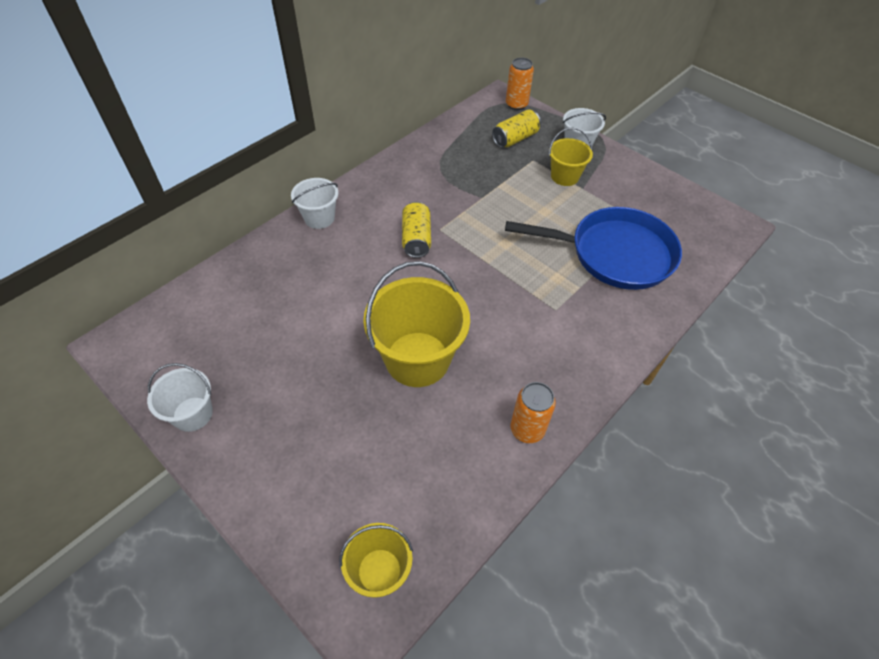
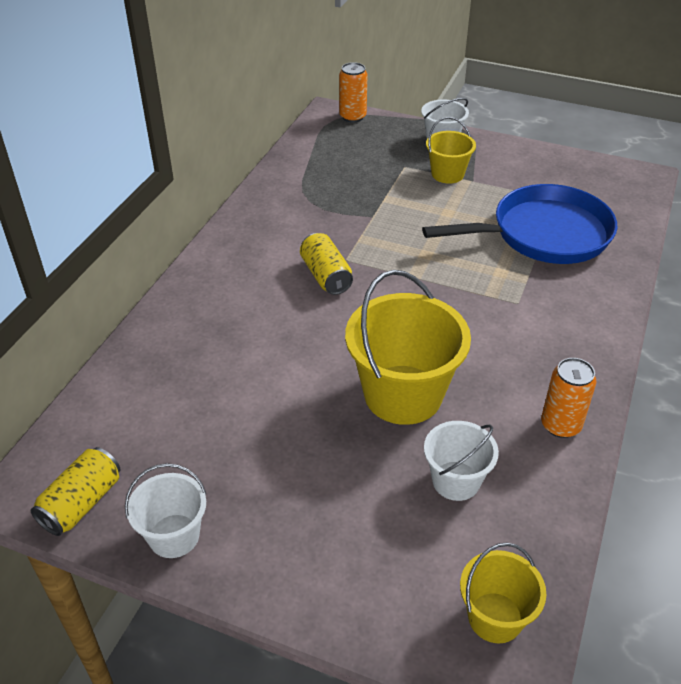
camera: 20 degrees left, 10 degrees down
white bucket [291,178,339,229] -> white bucket moved to [424,421,499,501]
yellow can [492,109,541,148] -> yellow can moved to [31,447,120,536]

